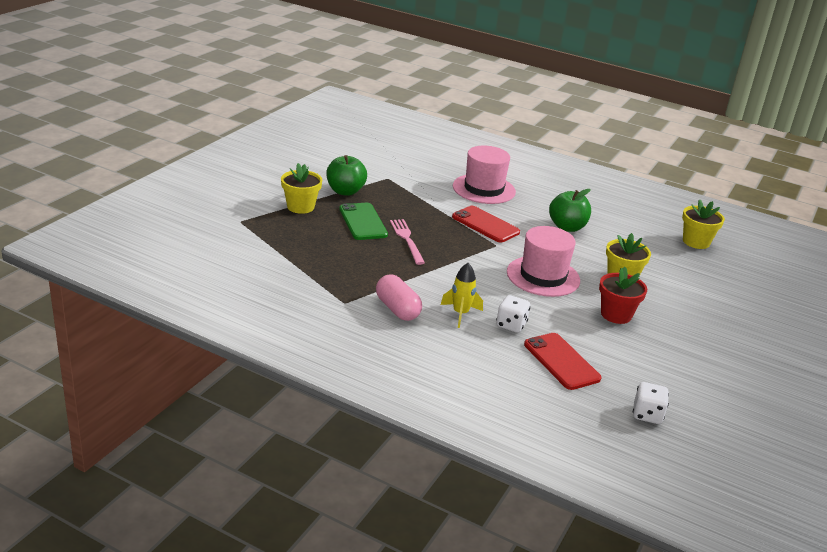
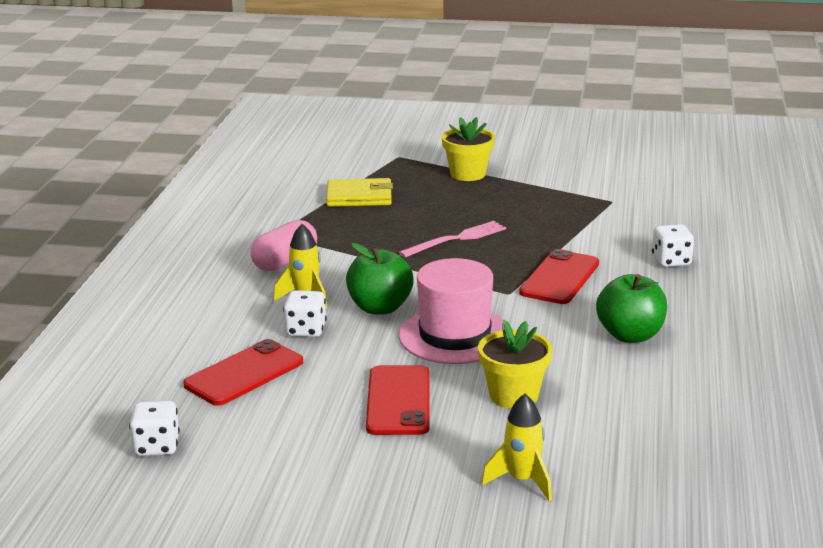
camera: 75 degrees right, 5 degrees down
green apple [326,155,367,196] -> green apple moved to [346,243,414,315]
green phone [339,203,388,240] -> none
pink hat [453,145,516,204] -> white dice [652,224,694,267]
red flower pot [599,267,647,324] -> red phone [366,365,430,435]
yellow flower pot [682,199,725,249] -> none
none -> yellow wallet [326,178,393,207]
none -> yellow rocket [482,394,552,501]

